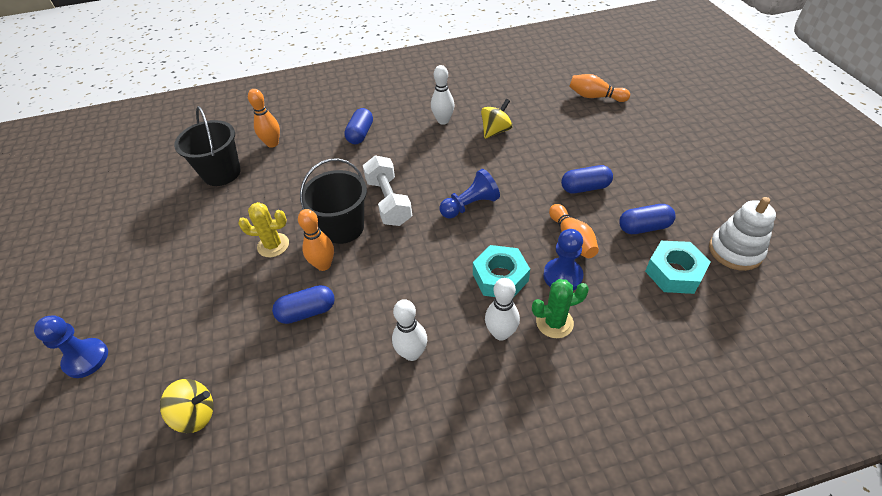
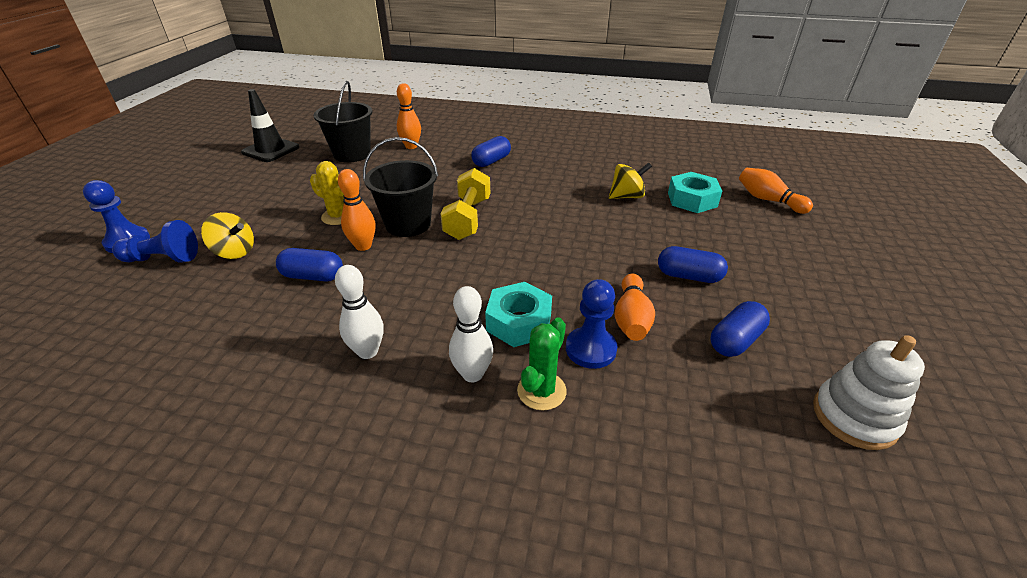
camera: 25 degrees right, 10 degrees down
yellow spinning top [160,379,214,433] -> yellow spinning top moved to [201,212,254,259]
white dumbbell [363,155,412,226] -> yellow dumbbell [440,168,490,240]
white bowling pin [431,65,454,125] -> none
blue pawn [440,169,500,219] -> blue pawn moved to [112,220,198,263]
green cactus [532,279,589,338] -> green cactus turned 75 degrees counterclockwise [517,318,567,411]
blue capsule [619,204,676,234] -> blue capsule turned 60 degrees counterclockwise [710,301,770,357]
turquoise nut [645,241,711,294] -> turquoise nut moved to [668,172,722,213]
none -> black traffic cone [241,89,299,162]

